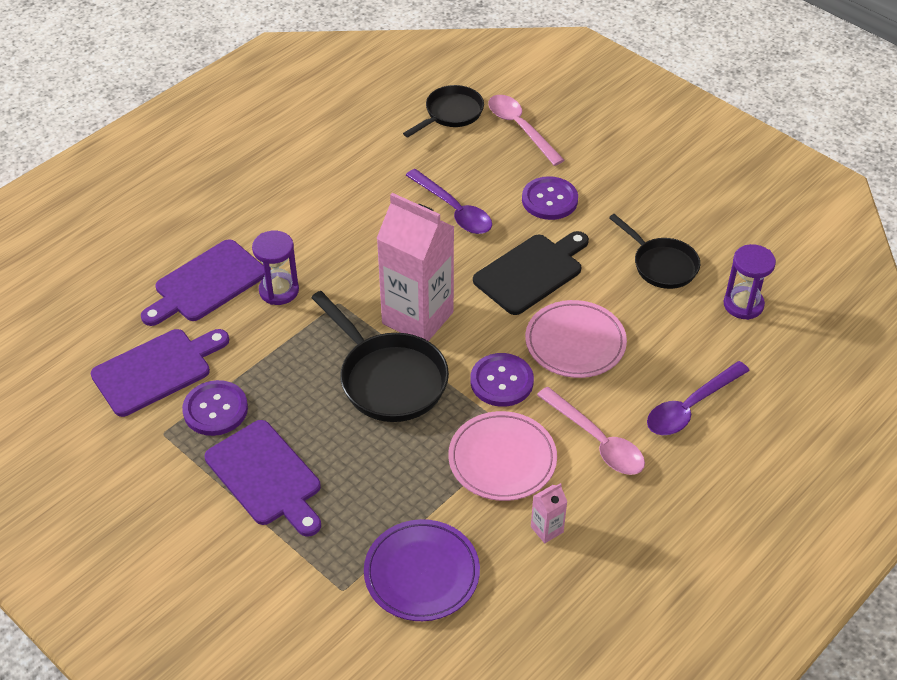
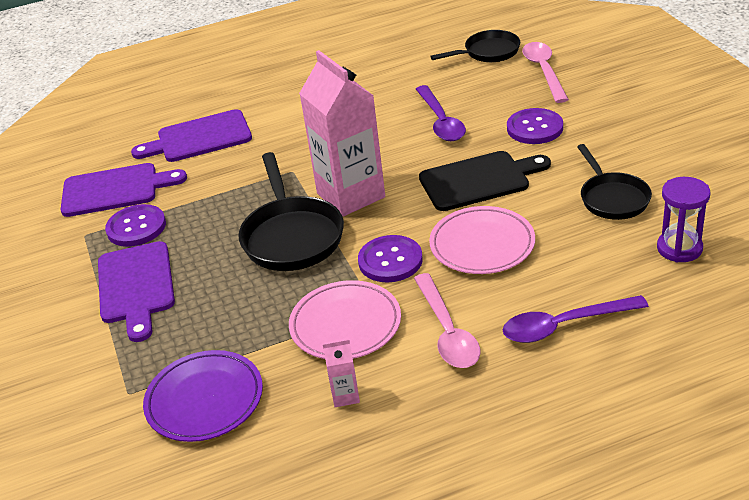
camera: 30 degrees right, 10 degrees down
purple hourglass [252,231,299,305] -> none

